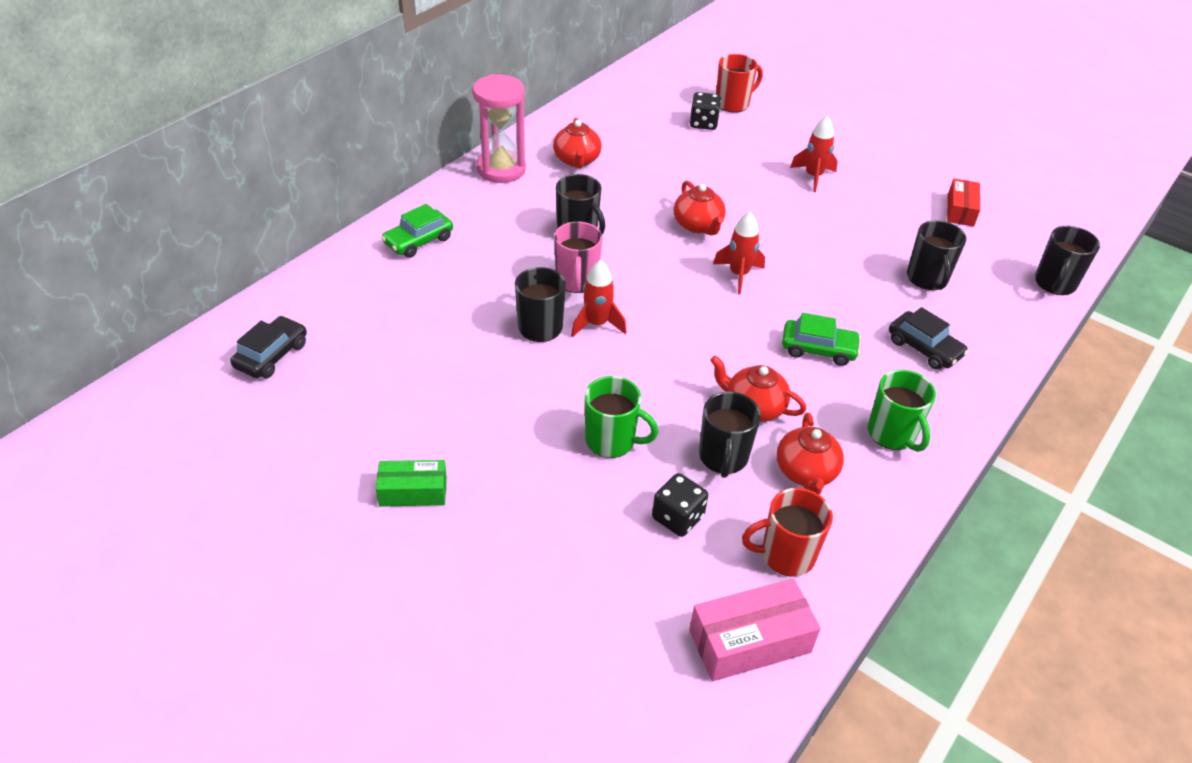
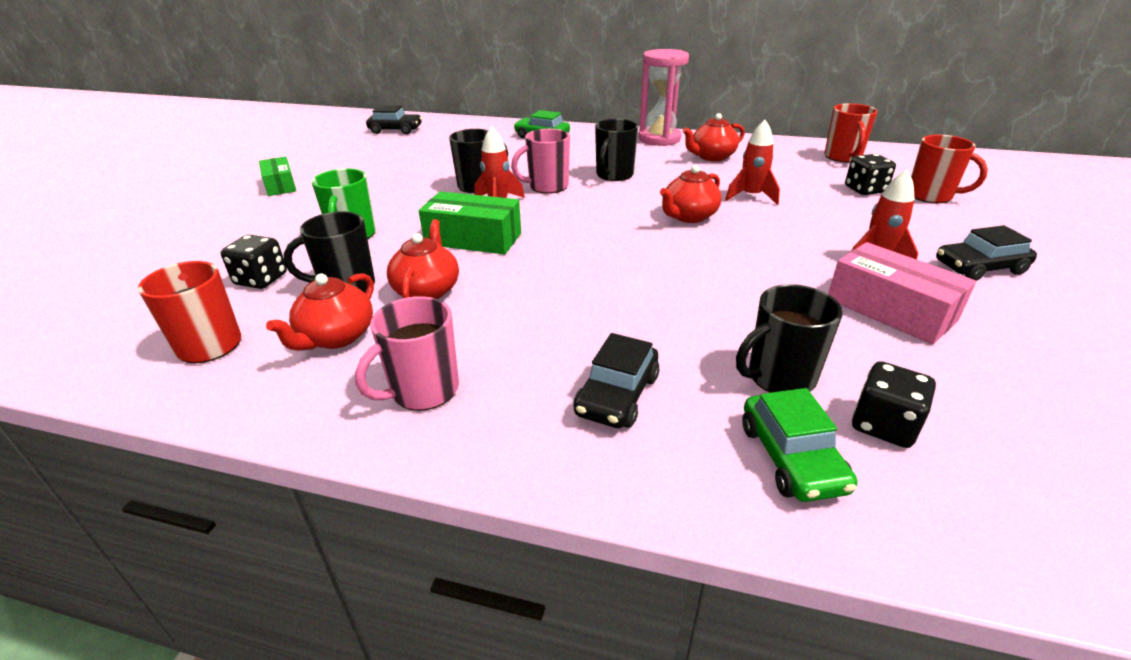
camera: 70 degrees right, 10 degrees down
pink box [689,578,821,681] -> pink box moved to [828,242,976,344]
red rocket [713,212,765,294] -> red rocket moved to [725,120,780,205]
red teapot [777,413,844,495] -> red teapot turned 45 degrees counterclockwise [266,273,374,351]
green car [782,313,861,366] -> green car moved to [742,388,857,502]
green mug [868,370,936,452] -> pink mug [355,296,459,411]
red box [947,179,980,227] -> none
black mug [1035,226,1100,295] -> none
none -> green box [419,191,521,254]
none -> red mug [824,103,877,163]
none -> black dice [852,361,936,448]
none -> black car [936,225,1037,281]

